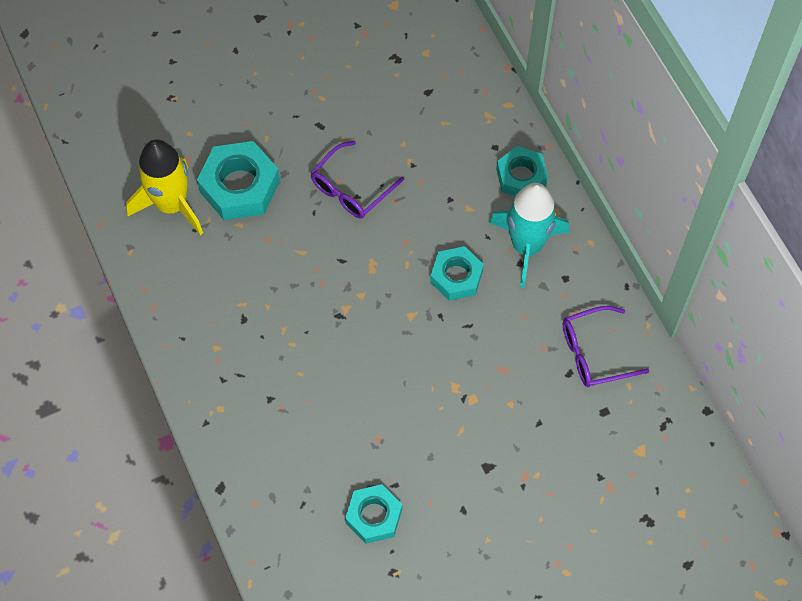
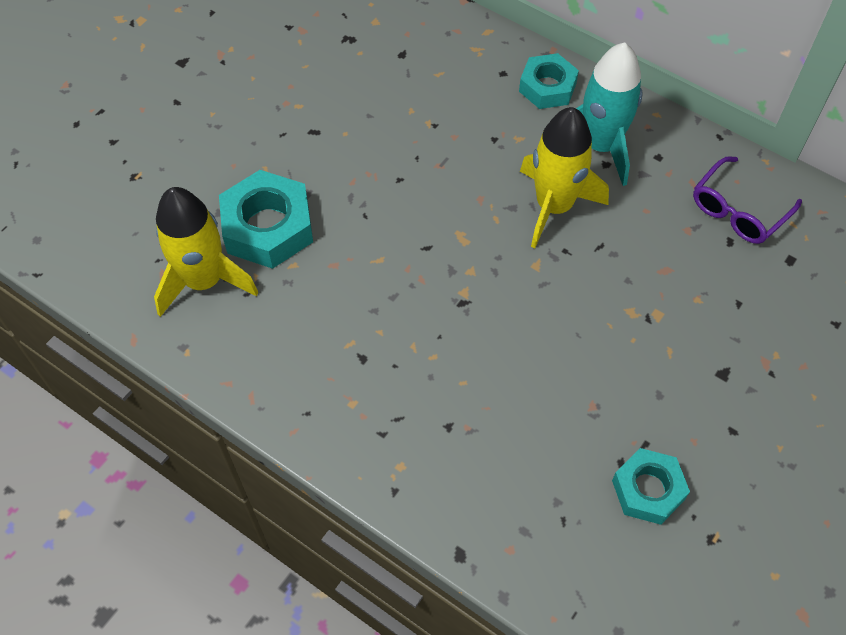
camera: 30 degrees left, 5 degrees down
purple glasses [311,141,404,219] -> none
turquoise nut [430,246,484,301] -> yellow rocket [520,107,609,248]

